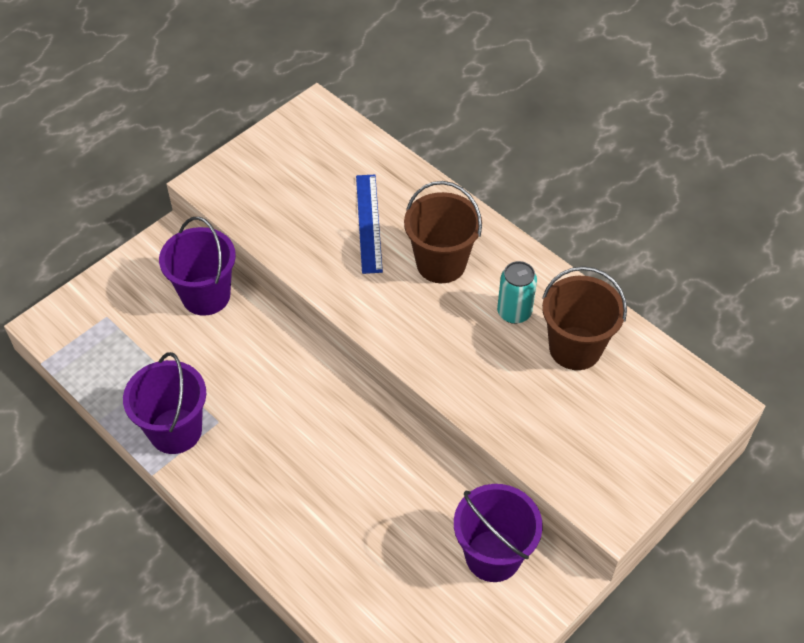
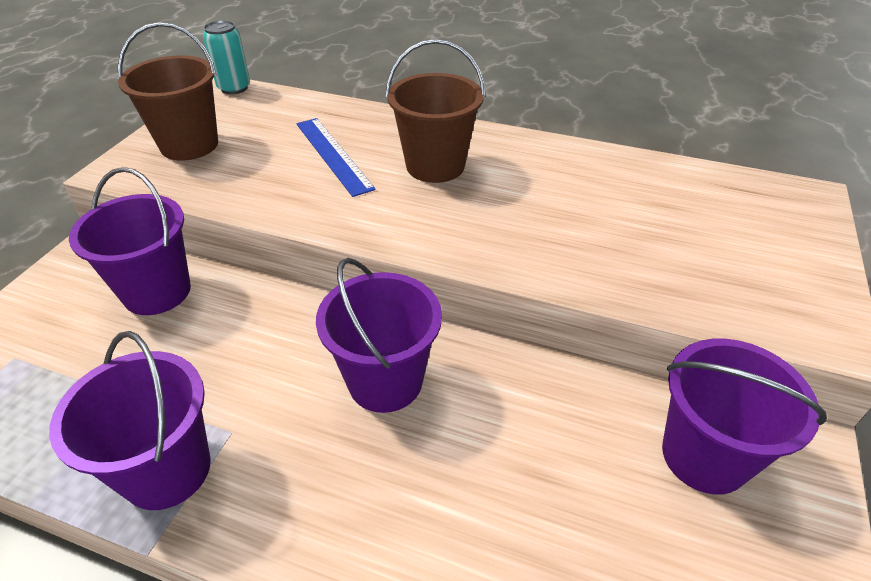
camera: 25 degrees left, 10 degrees down
turquoise can [497,261,537,324] -> turquoise can moved to [203,20,250,94]
brown bucket [542,266,627,370] -> brown bucket moved to [118,22,218,160]
none -> purple bucket [316,258,442,413]

